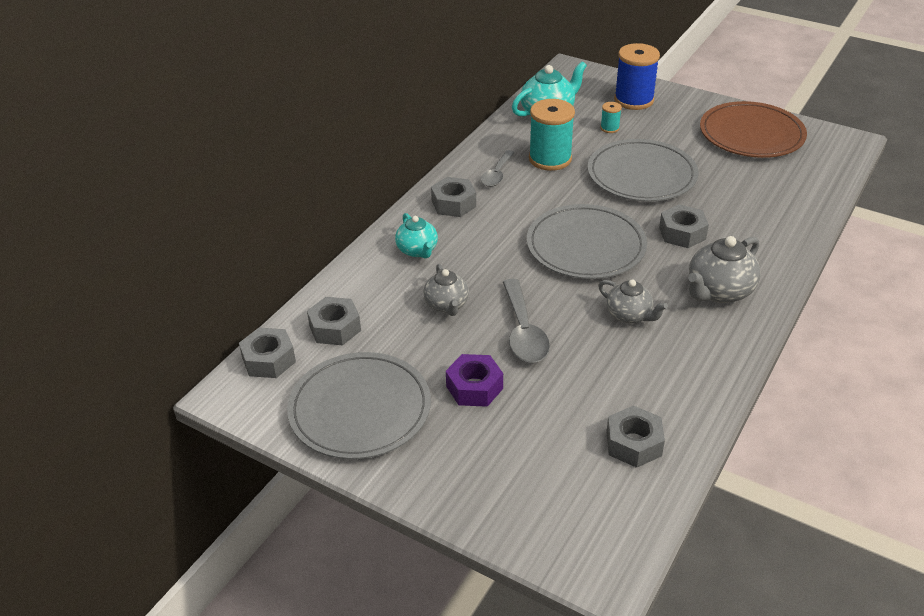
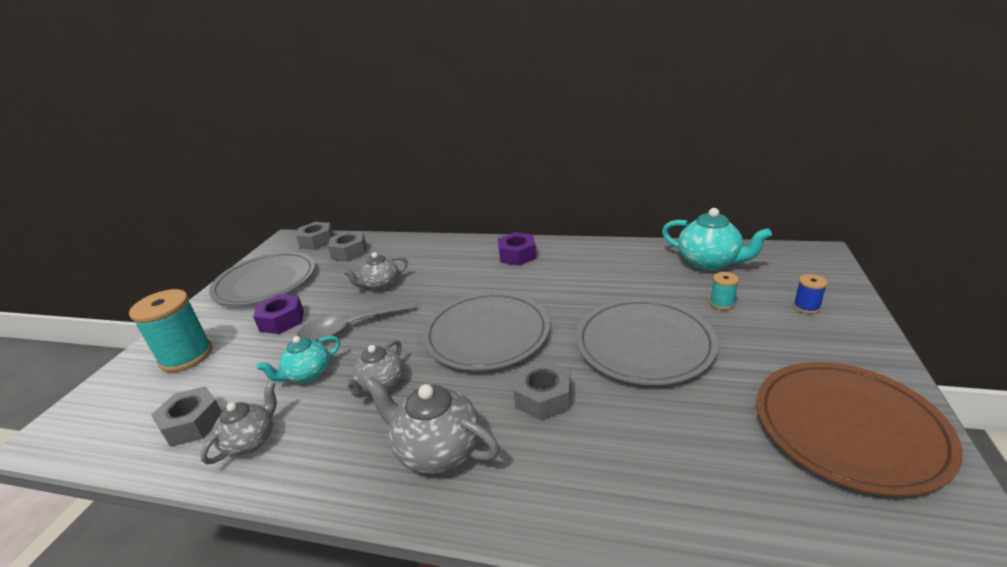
camera: 75 degrees right, 10 degrees down
turquoise teapot [395,213,438,258] -> turquoise teapot moved to [256,336,340,382]
grey nut [431,177,476,217] -> purple nut [498,232,536,266]
grey spoon [481,150,515,187] -> none
turquoise spool [529,99,575,171] -> turquoise spool moved to [129,289,213,372]
blue spool [614,43,660,110] -> blue spool [793,274,828,314], size x0.46
none -> grey teapot [200,381,277,464]

